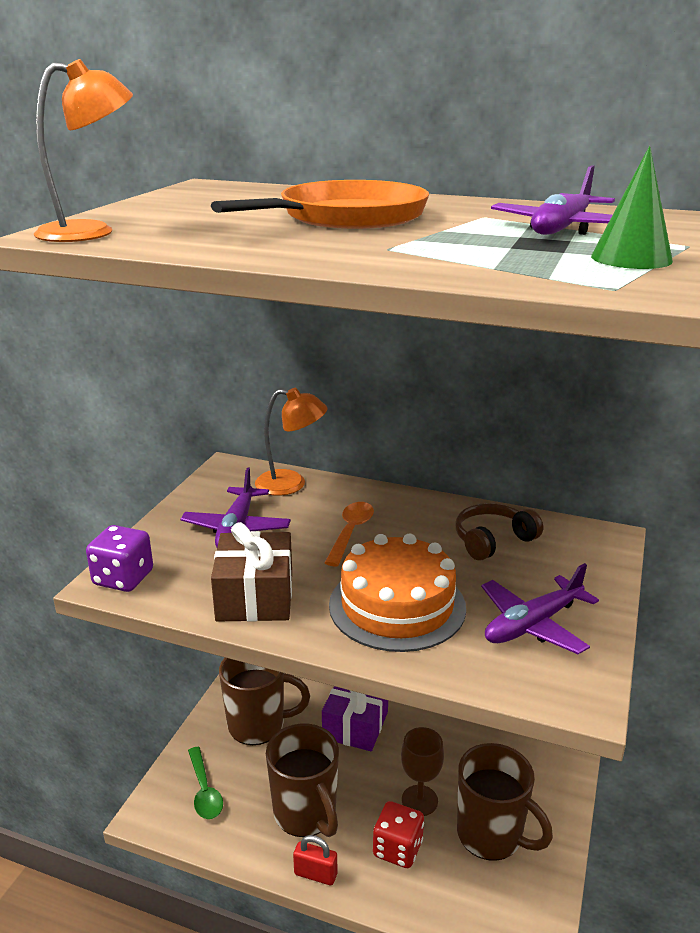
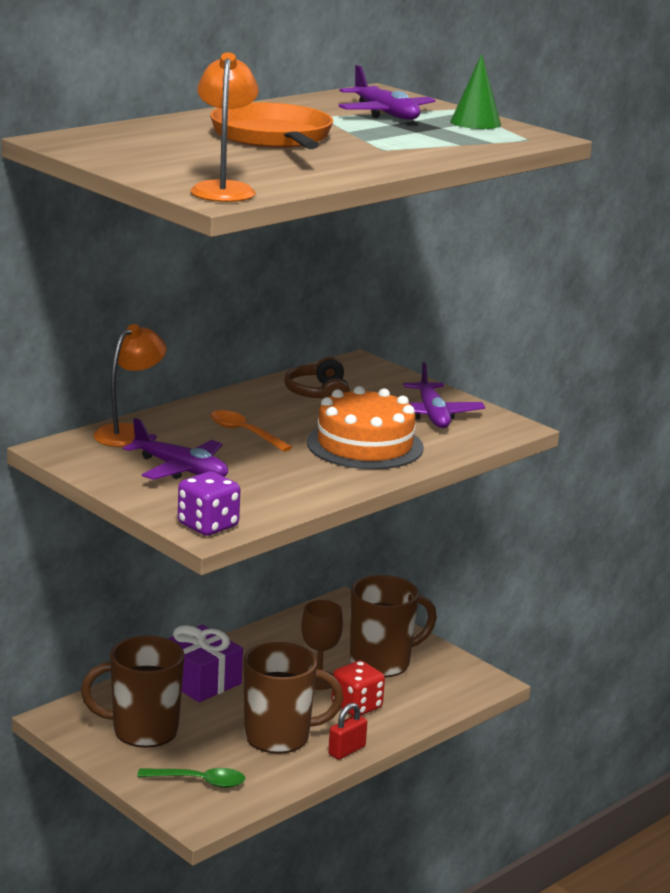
camera: 65 degrees left, 5 degrees down
brown gift [211,522,292,622] -> none
brown mug [219,658,310,745] -> brown mug turned 120 degrees counterclockwise [81,636,185,748]

